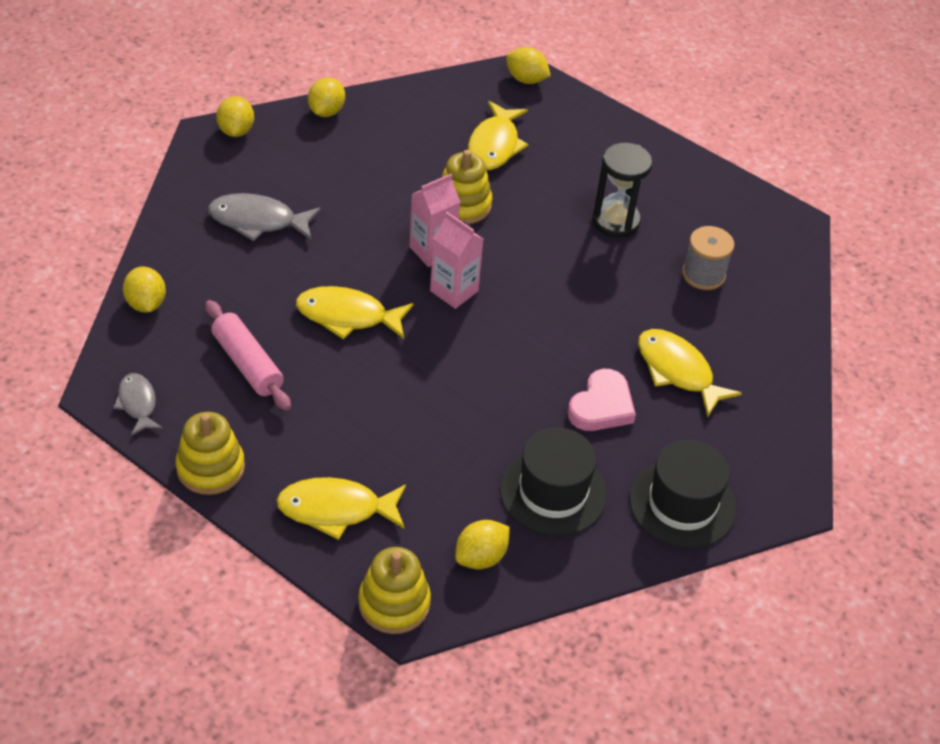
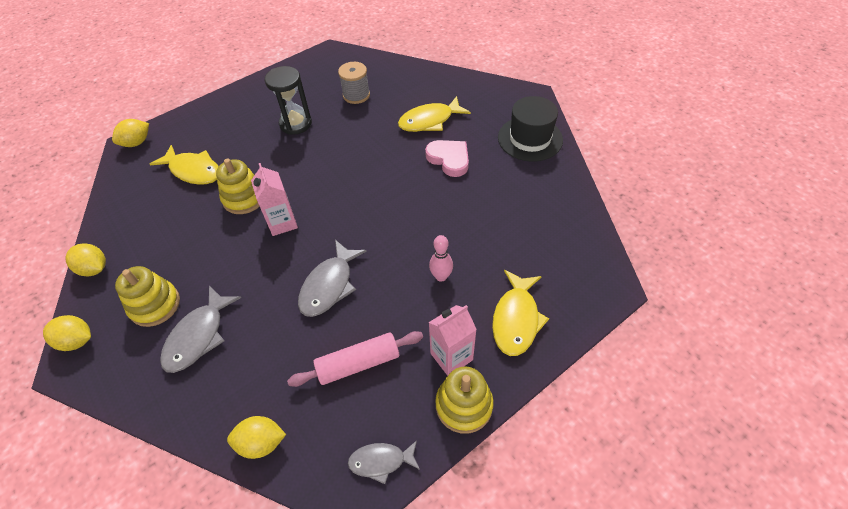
camera: 70 degrees left, 5 degrees up
yellow fish [296,286,414,340] -> grey fish [298,240,367,317]
yellow stacking toy [358,547,431,634] -> yellow stacking toy moved to [115,266,180,327]
pink carton [430,212,483,309] -> pink carton moved to [428,305,477,376]
yellow lemon [455,520,510,569] -> none
black hat [500,427,607,536] -> none
none -> pink bowling pin [429,235,453,282]

